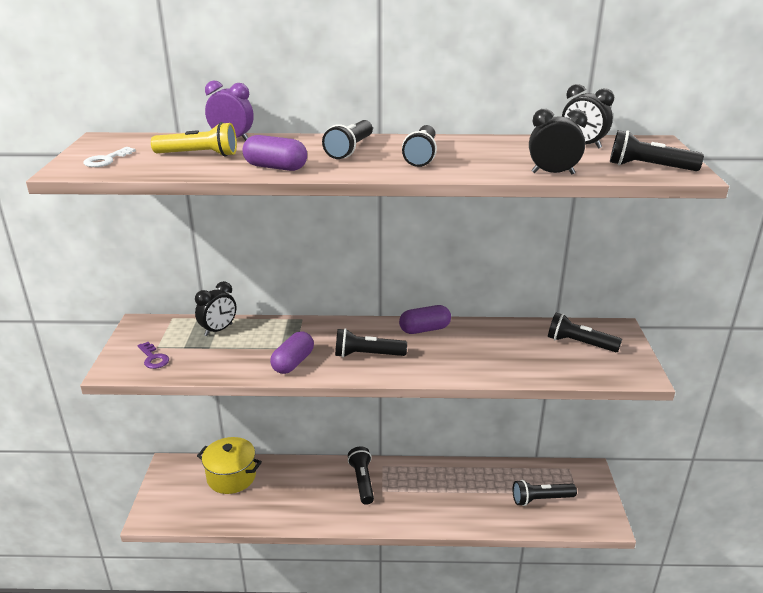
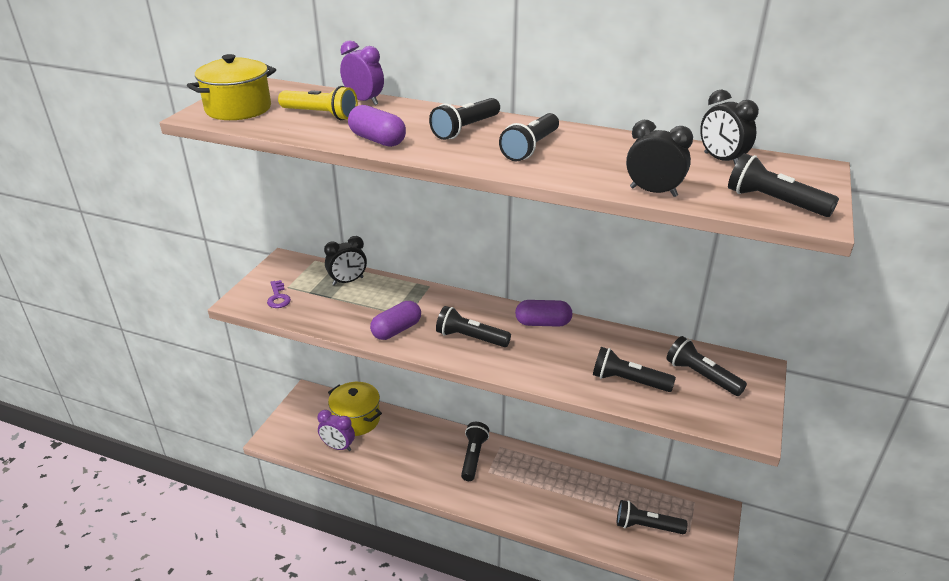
camera: 20 degrees right, 5 degrees up
white key [83,147,136,167] -> yellow pot [187,54,276,120]
none -> purple clock [318,410,355,451]
none -> black flashlight [593,347,676,392]

